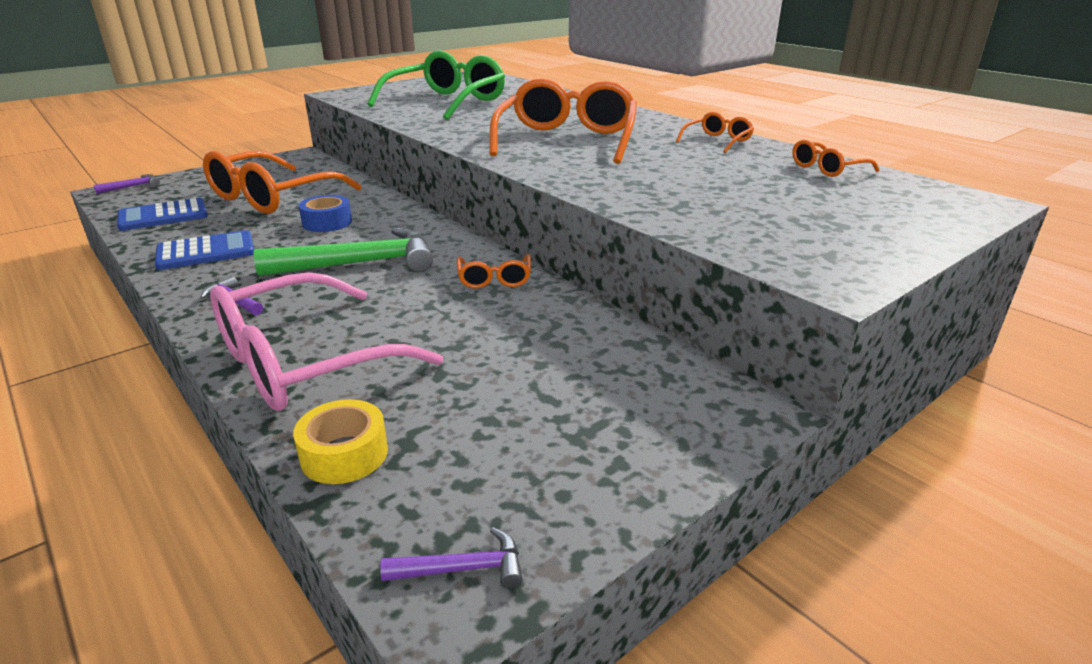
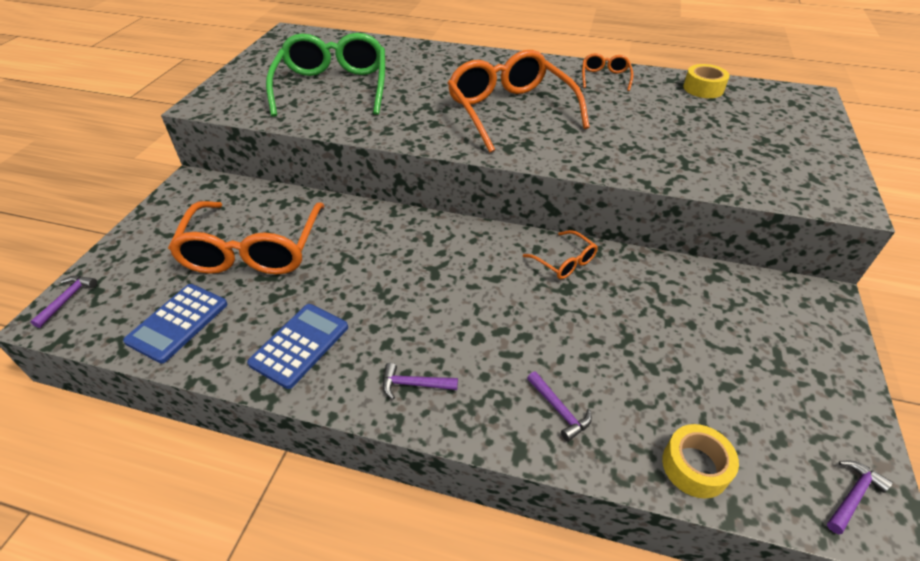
camera: 35 degrees left, 15 degrees up
pink glasses [210,272,443,411] -> purple hammer [527,371,592,442]
green hammer [254,227,433,276] -> none
blue tape [299,195,352,232] -> none
orange glasses [792,140,880,177] -> yellow tape [683,64,730,98]

